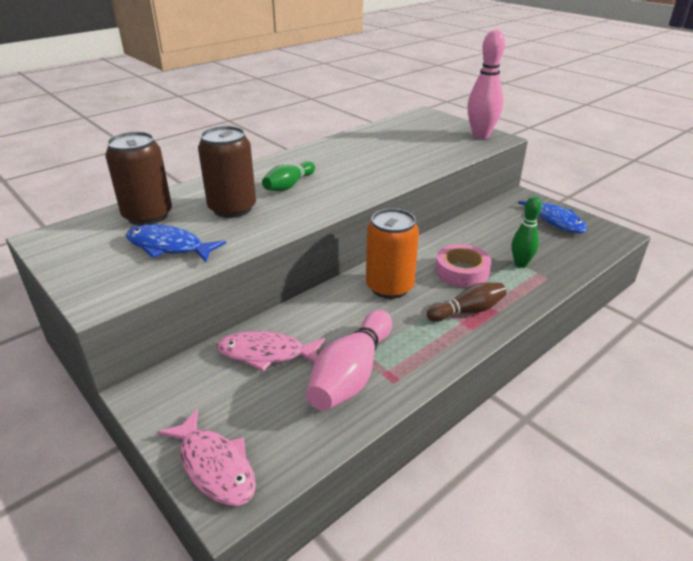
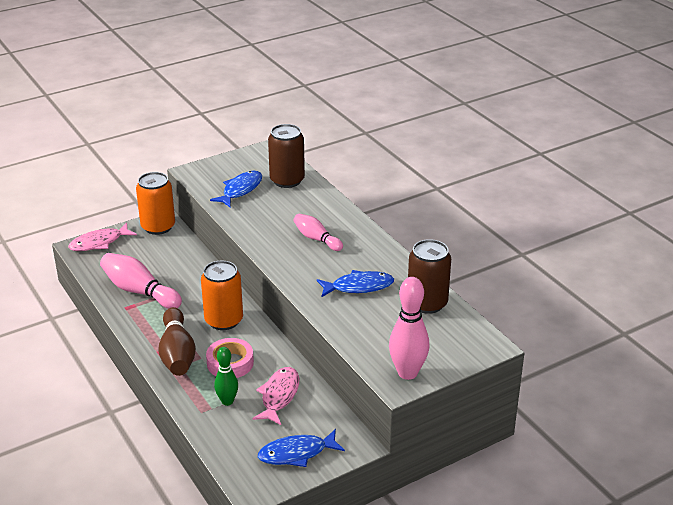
camera: 100 degrees right, 0 degrees up
brown can [198,126,256,218] -> brown can moved to [408,239,451,314]
pink fish [217,331,325,372] -> pink fish moved to [252,367,299,425]
green bowling pin [262,161,315,191] -> pink bowling pin [293,214,343,251]
brown bowling pin [427,283,506,322] -> brown bowling pin [158,307,196,376], size x1.61
none -> orange can [136,172,175,235]
none -> blue fish [317,270,394,297]

